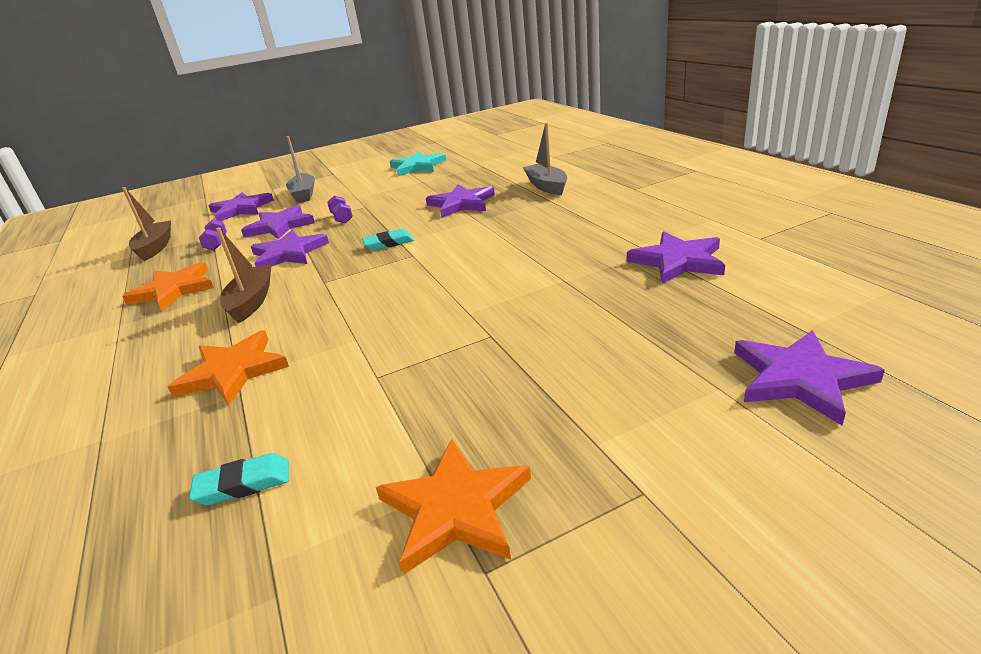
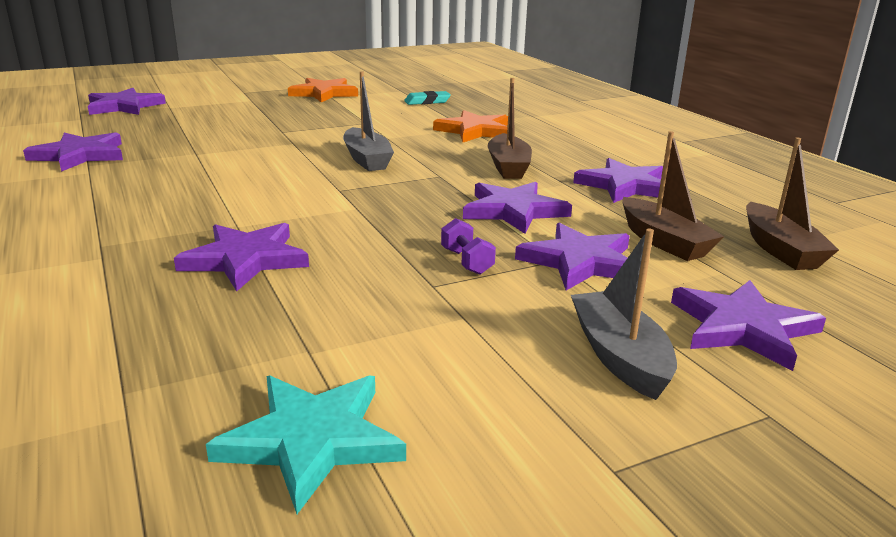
camera: 175 degrees right, 5 degrees down
orange star [122,262,214,311] -> purple star [573,158,663,203]
purple dumbbell [199,219,227,251] -> brown boat [622,131,724,261]
turquoise eraser [362,229,414,251] -> none
grey boat [523,123,567,195] -> grey boat moved to [343,71,394,171]

